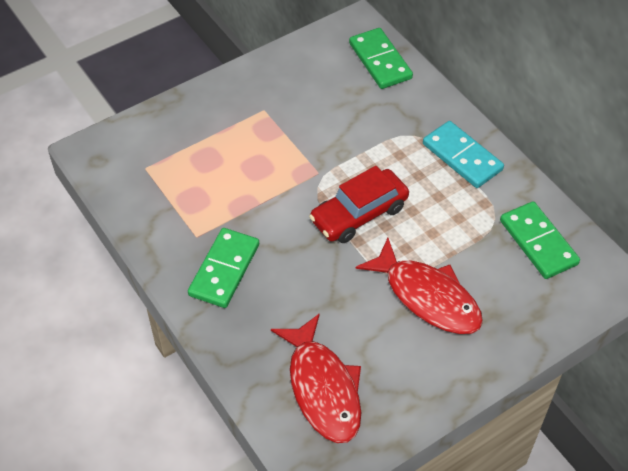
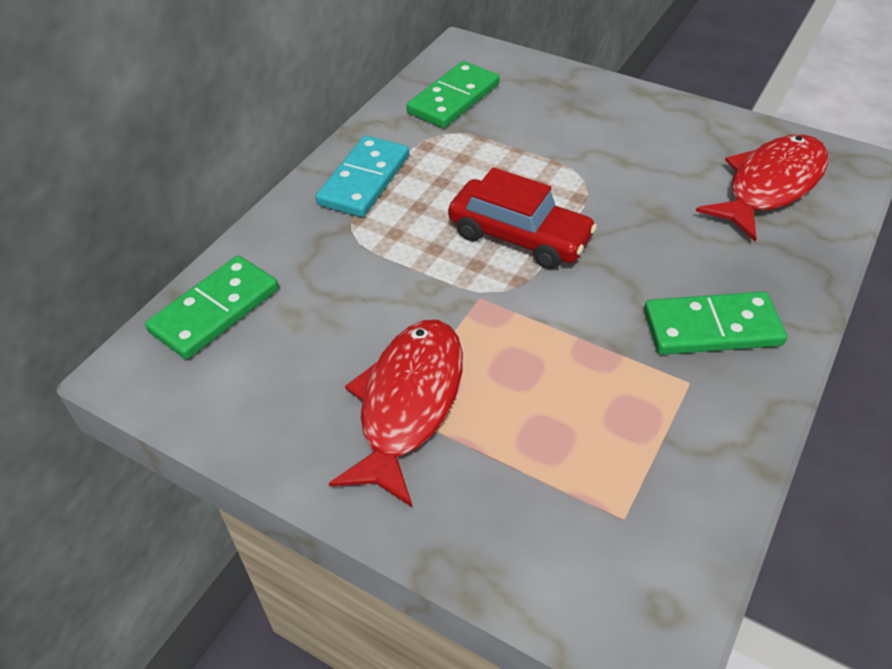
camera: 115 degrees left, 5 degrees down
red fish [356,238,483,334] -> red fish moved to [329,320,463,508]

